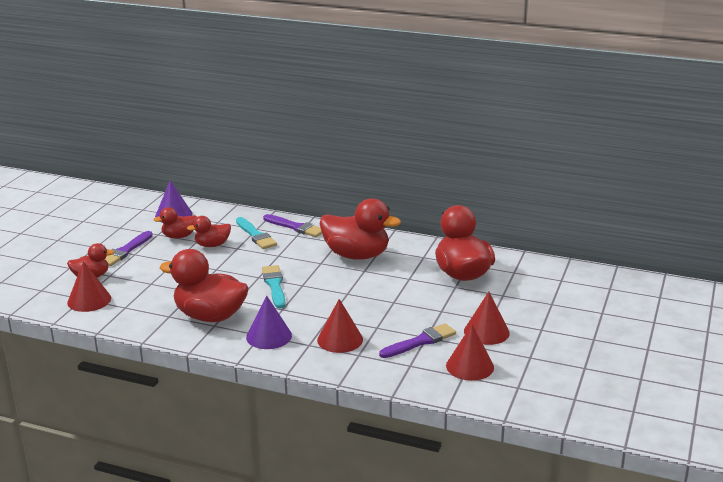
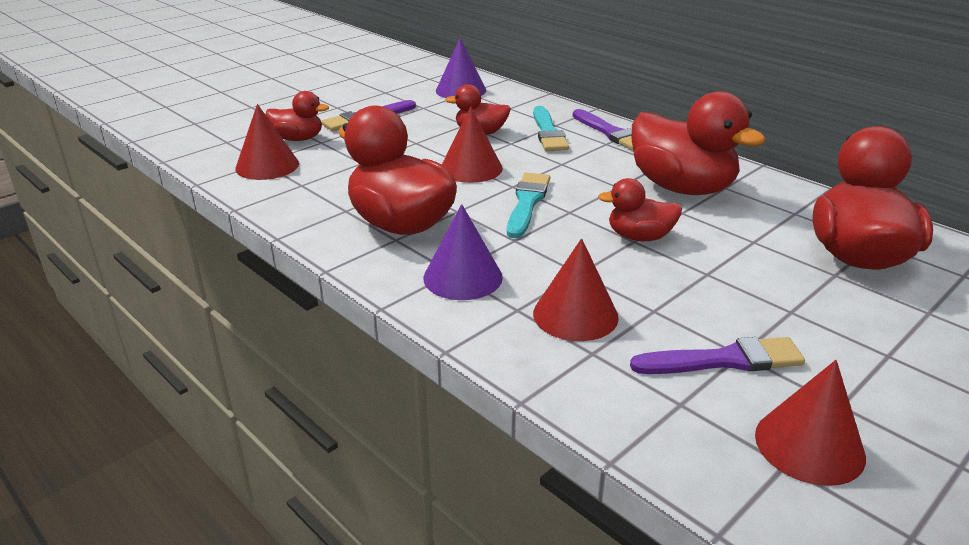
camera: 25 degrees right, 5 degrees up
red duck [154,207,197,239] -> red duck moved to [598,178,682,241]
red cone [464,292,510,345] -> red cone moved to [442,106,503,183]

